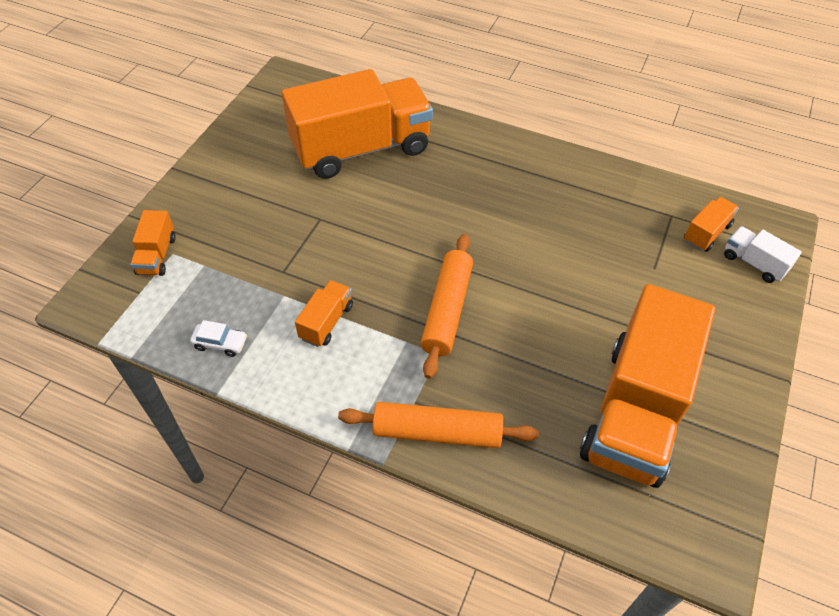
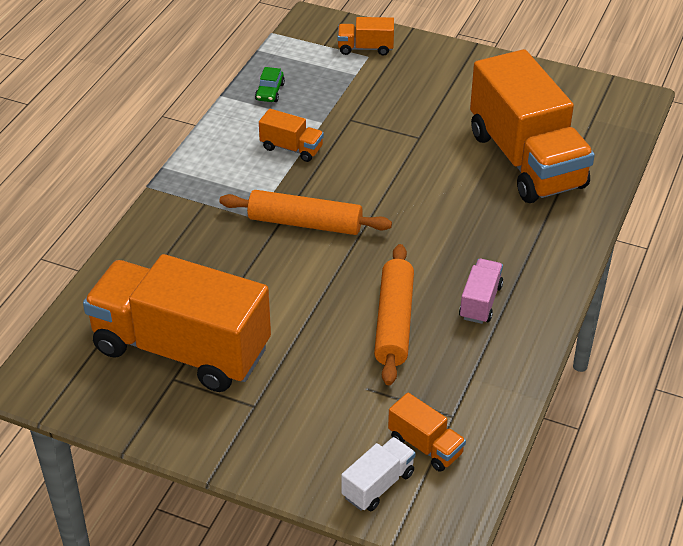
camera: 90 degrees right, 10 degrees down
white car [190,320,247,357] -> green car [255,67,285,102]
orange rolling pin [338,402,539,448] -> orange rolling pin moved to [374,244,414,385]
none -> pink truck [459,259,503,324]

